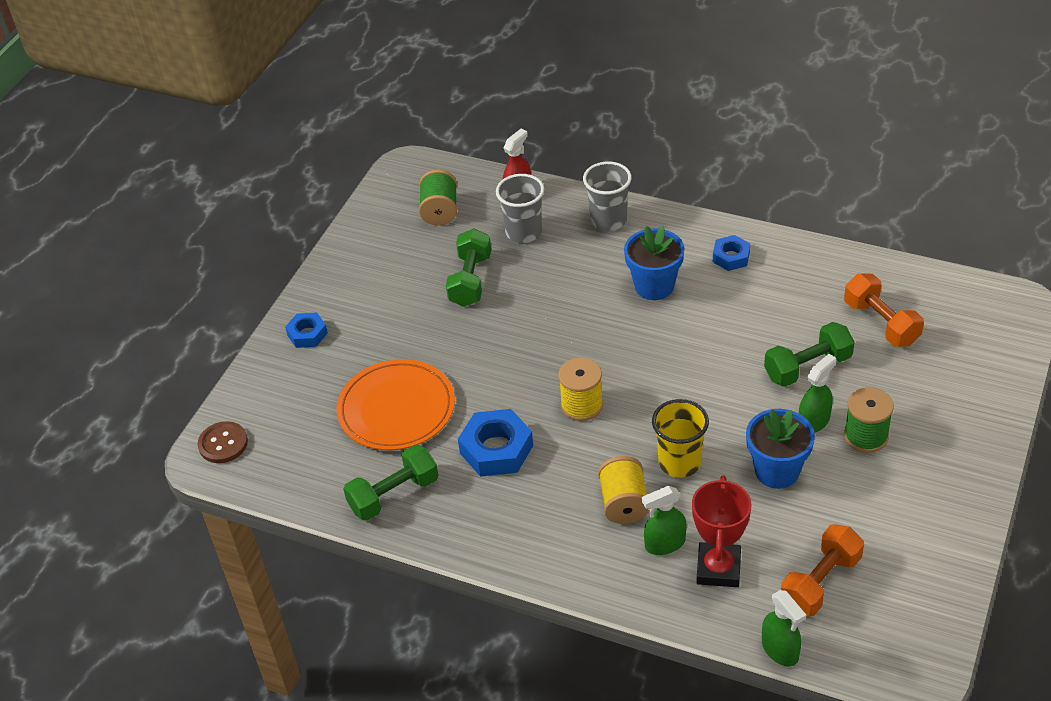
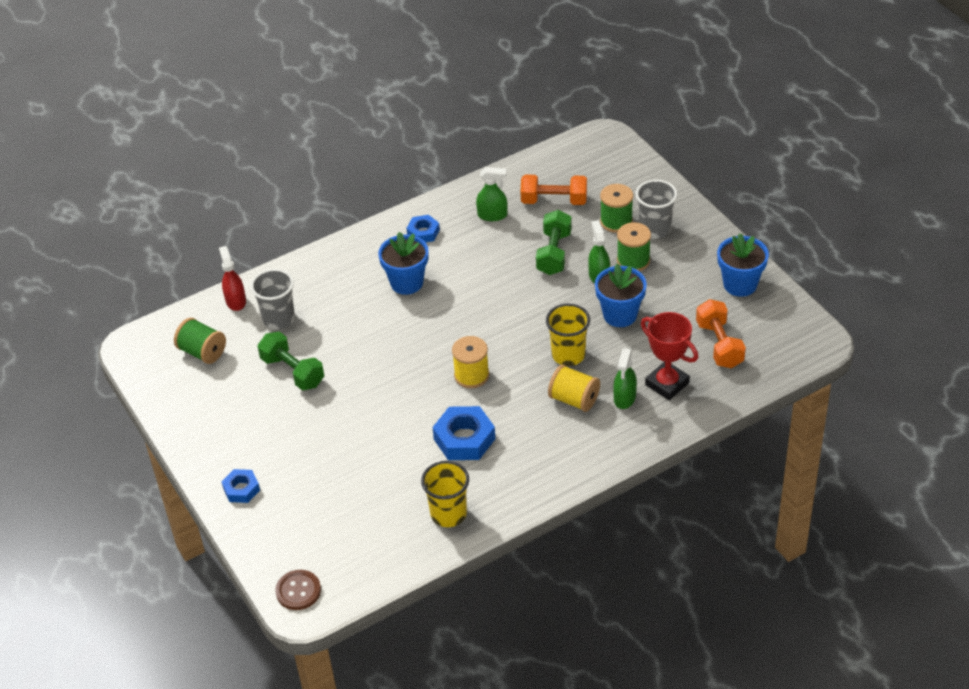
camera: 55 degrees left, 0 degrees up
orange plate [337,359,455,450] -> none
green dumbbell [343,445,439,521] -> yellow cup [421,461,469,527]
grey cup [583,162,632,231] -> grey cup moved to [636,179,677,239]
green spray bottle [762,590,806,667] -> green spray bottle moved to [476,167,508,221]
none -> green spool [600,184,633,233]
none -> blue flower pot [717,233,769,297]

